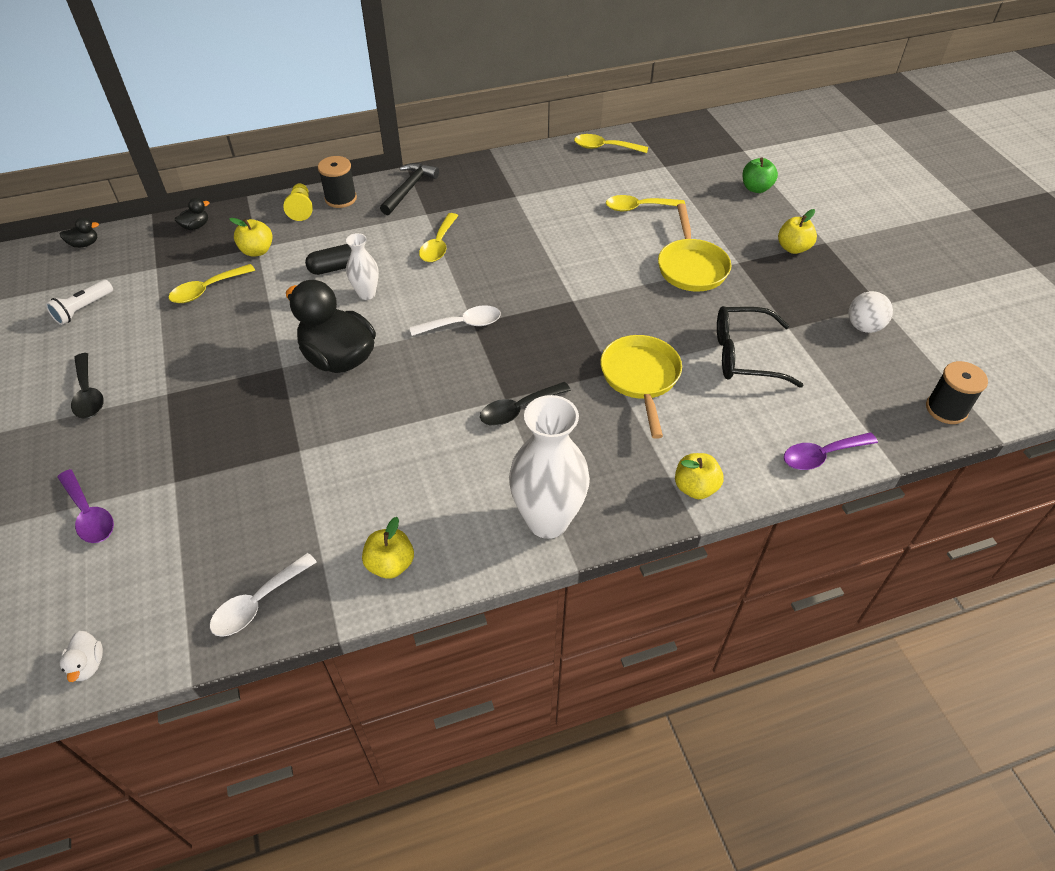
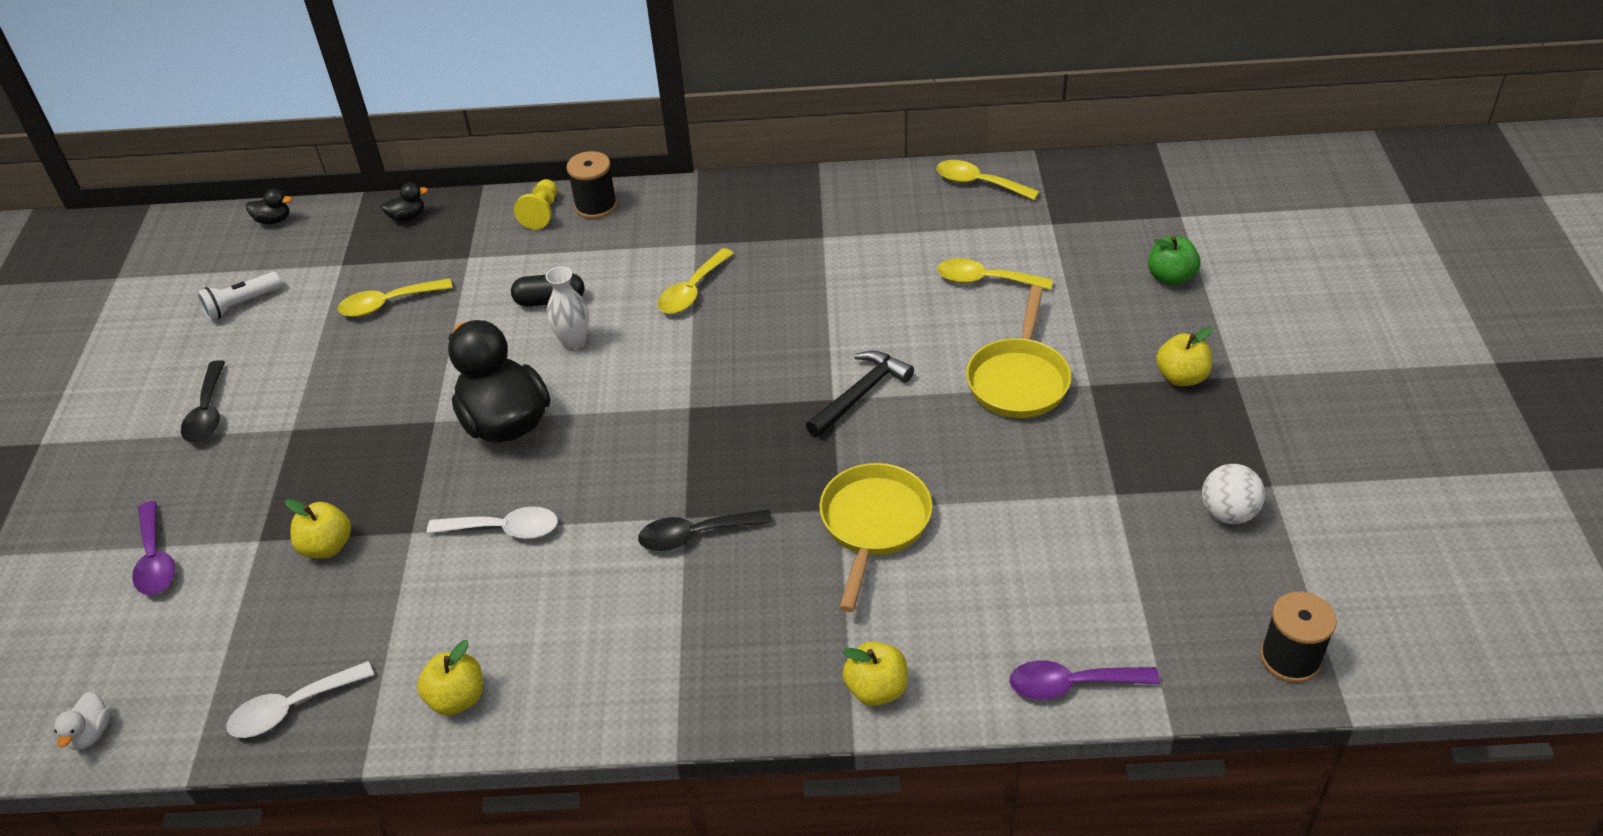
camera: 20 degrees right, 5 degrees down
yellow apple [229,218,273,257] -> yellow apple moved to [285,499,351,558]
black hammer [380,163,439,215] -> black hammer moved to [806,351,914,438]
white spoon [410,305,501,336] -> white spoon moved to [427,507,558,539]
white vase [509,395,590,539] -> none
black glasses [717,306,803,388] -> none

